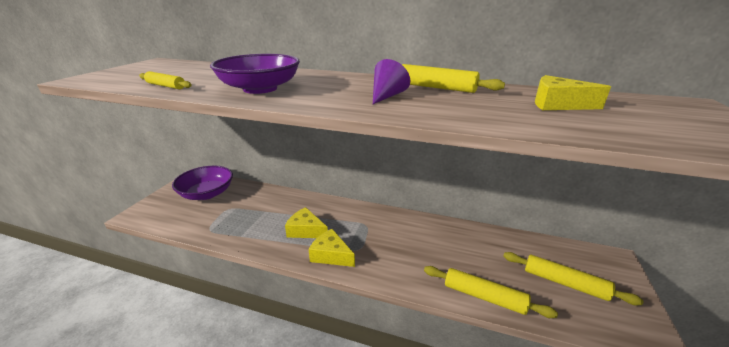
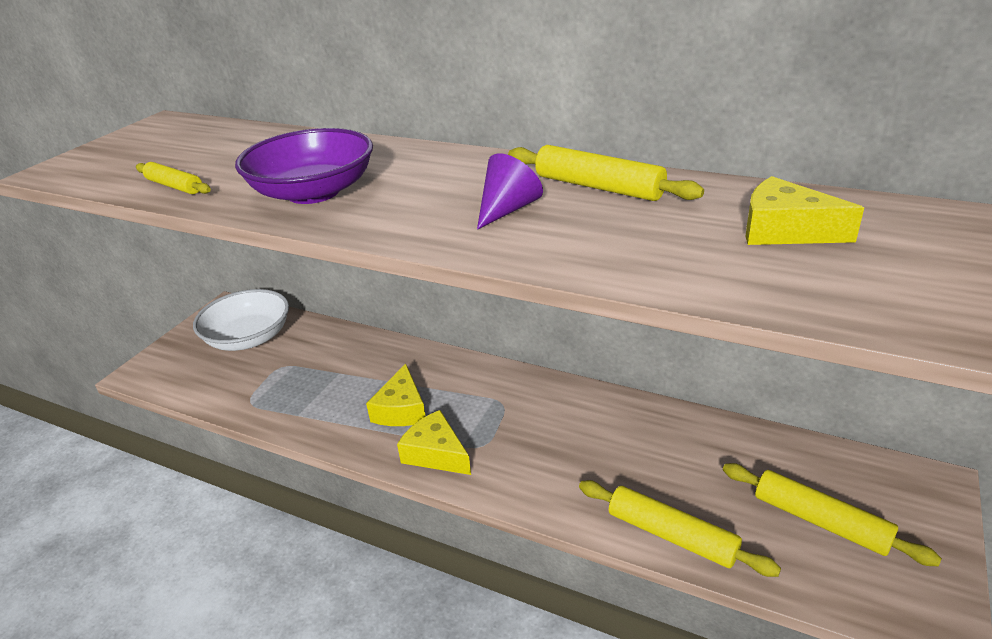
camera: 10 degrees right, 5 degrees up
purple bowl [172,166,233,200] -> white bowl [193,289,289,351]
yellow cheese [285,207,328,238] -> yellow cheese turned 120 degrees counterclockwise [366,364,426,426]

